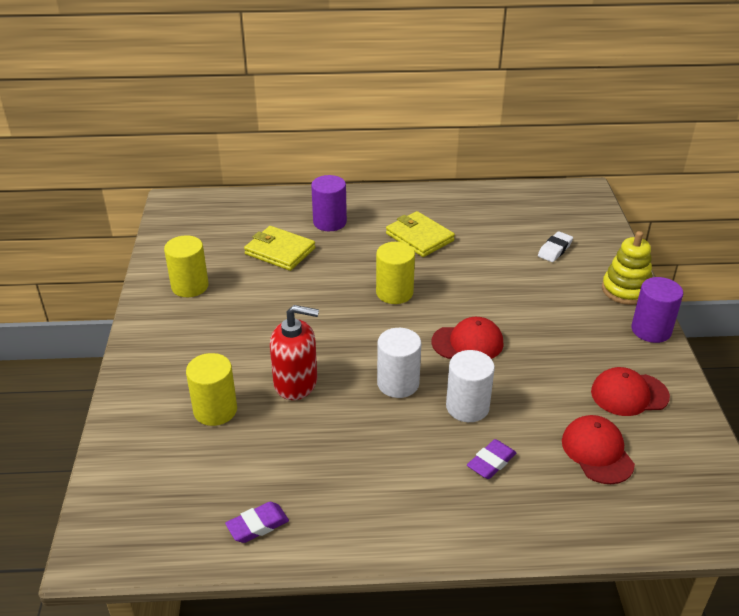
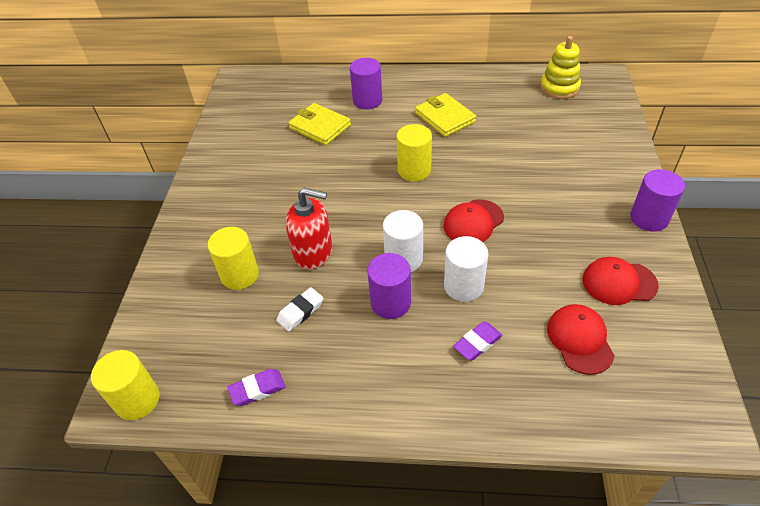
camera: 10 degrees right, 10 degrees up
yellow cylinder [164,235,209,297] -> yellow cylinder moved to [91,350,160,420]
red cap [432,317,504,359] -> red cap turned 135 degrees clockwise [443,199,504,242]
white eraser [538,231,573,262] -> white eraser moved to [276,287,323,332]
yellow stacking toy [602,231,652,305] -> yellow stacking toy moved to [540,36,581,99]
none -> purple cylinder [367,253,411,319]

